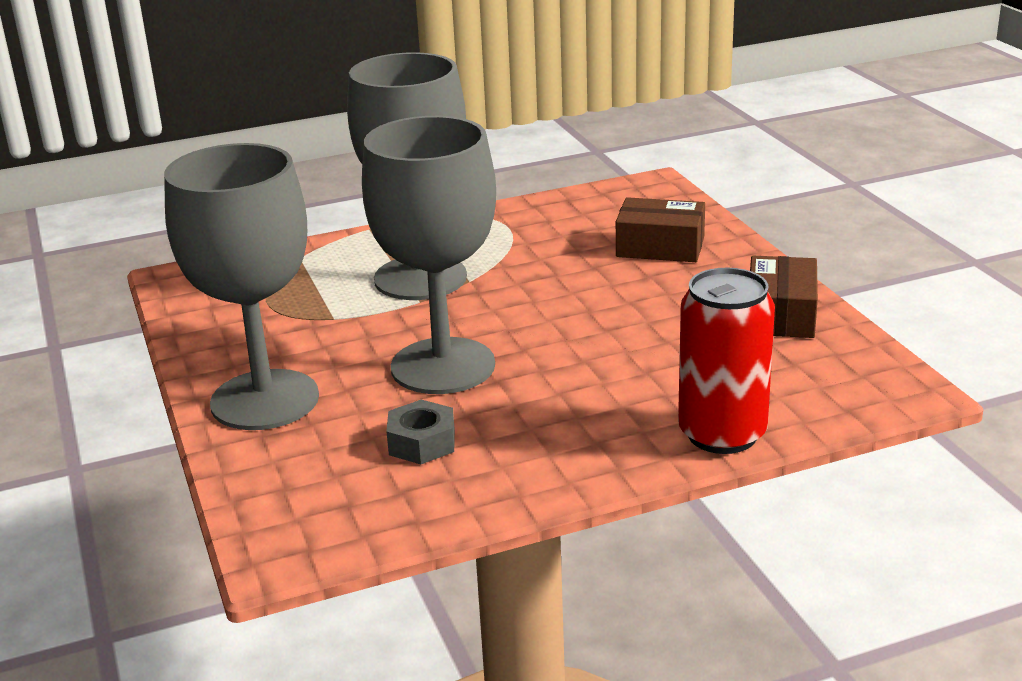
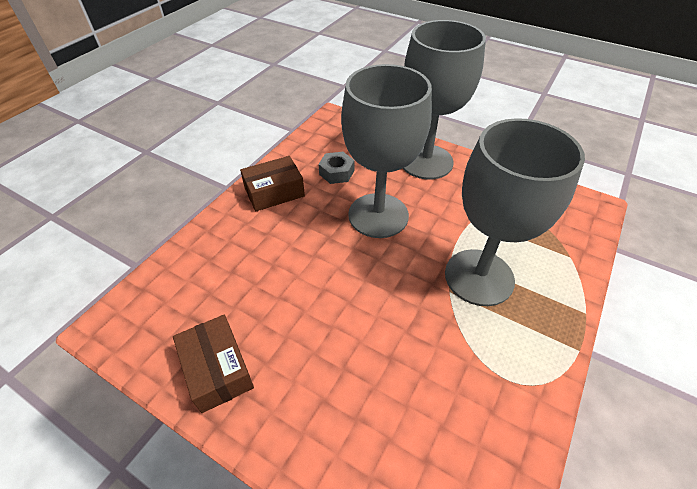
camera: 140 degrees right, 20 degrees up
brown box [616,197,705,262] -> brown box moved to [240,156,305,211]
red can [678,268,775,454] -> none

